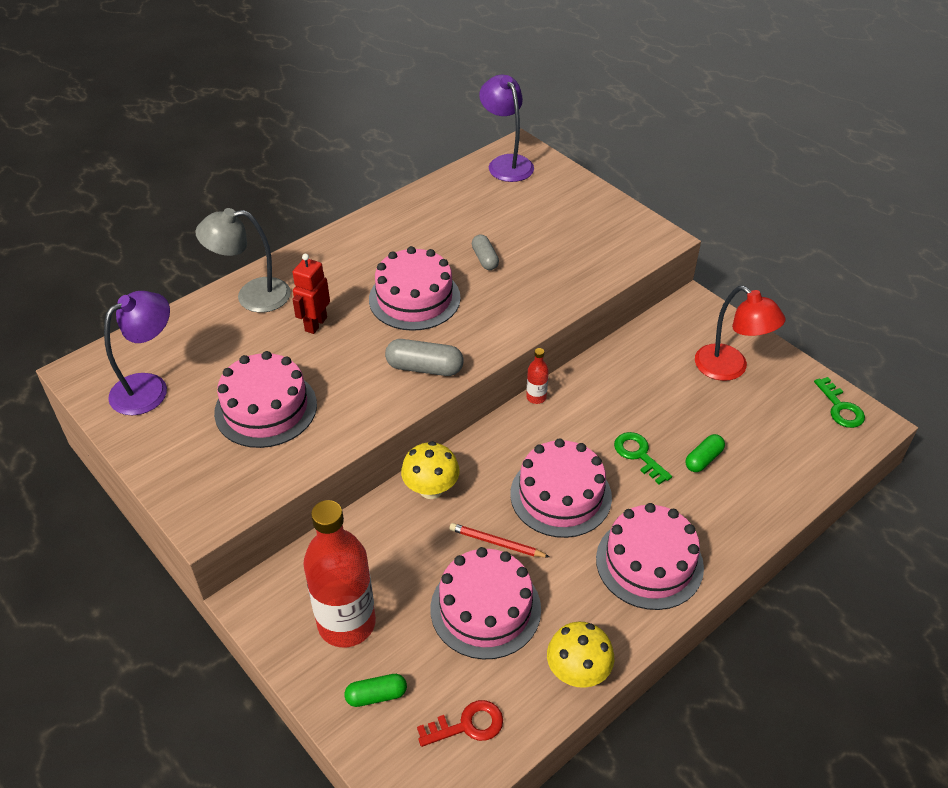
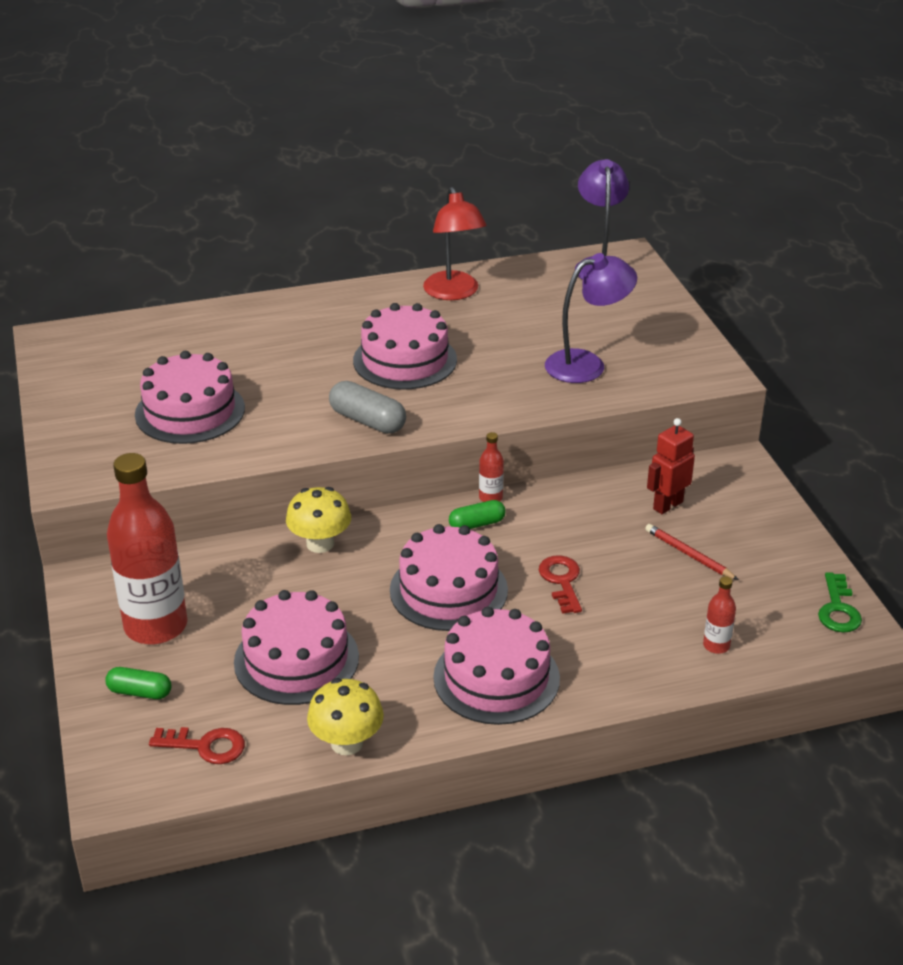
camera: 25 degrees right, 10 degrees down
purple lamp [104,291,170,415] -> purple lamp moved to [545,253,637,383]
grey lamp [195,208,291,312] -> none
red robot [292,254,330,334] -> red robot moved to [647,418,695,514]
red pencil [450,523,549,557] -> red pencil moved to [645,524,739,580]
grey capsule [472,235,499,270] -> none
green key [614,432,672,485] -> red key [539,555,582,614]
green capsule [685,434,725,472] -> green capsule moved to [449,500,506,529]
red lamp [695,286,786,381] -> red lamp moved to [423,187,487,300]
none -> red bottle [703,576,736,654]

